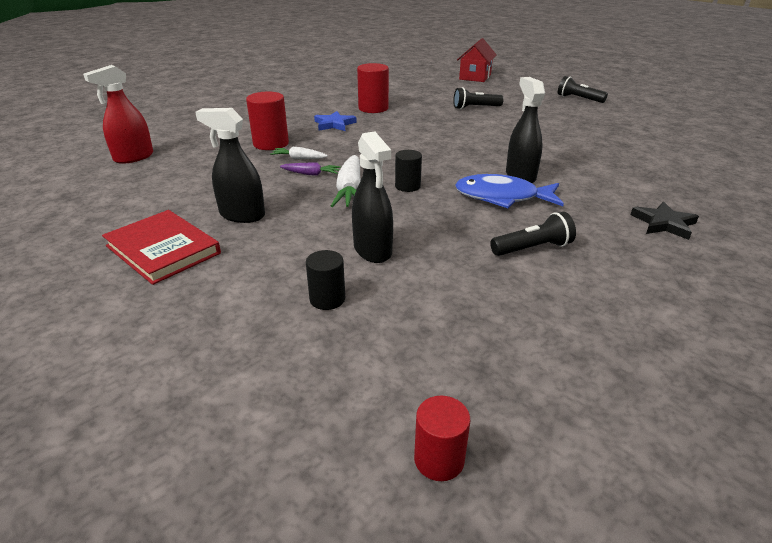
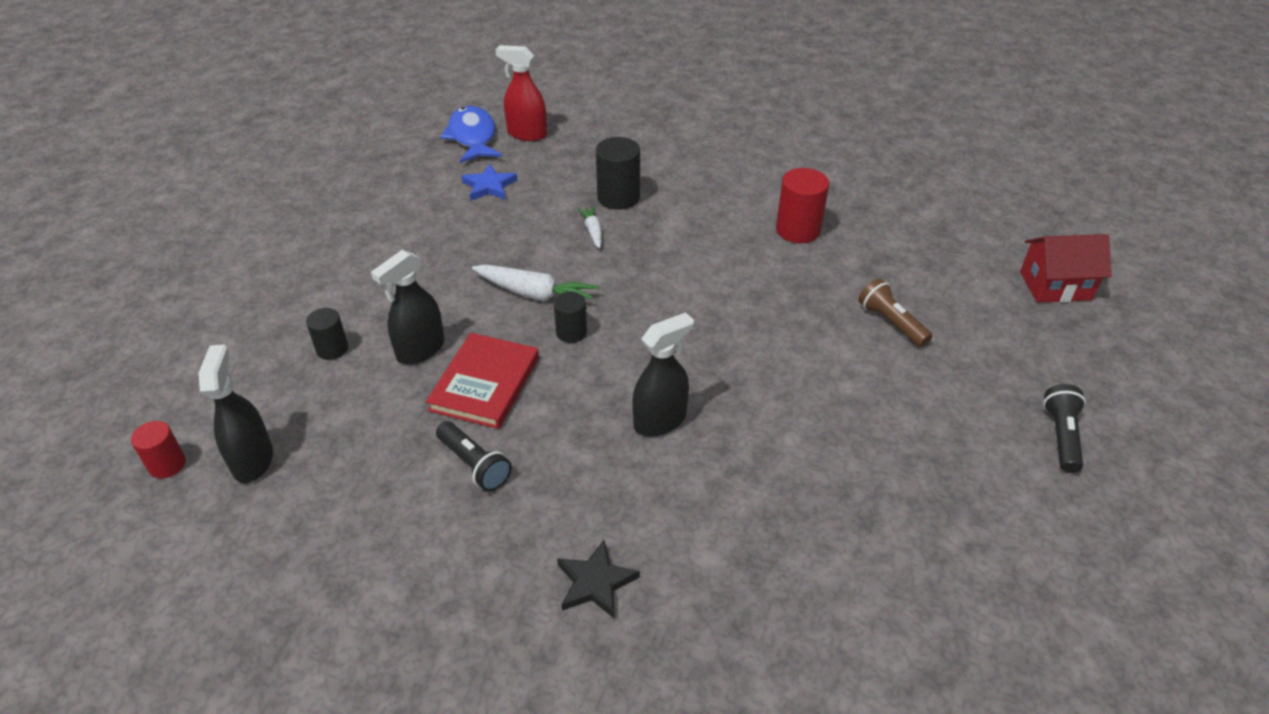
camera: 65 degrees right, 10 degrees up
red book [102,210,221,285] -> red book moved to [426,333,539,429]
black spray bottle [195,108,265,223] -> black spray bottle moved to [198,344,273,483]
red cylinder [246,92,289,150] -> black cylinder [596,137,640,210]
purple carrot [280,162,341,176] -> none
blue star [314,111,357,131] -> blue star moved to [461,164,517,201]
white carrot [331,155,361,207] -> white carrot turned 135 degrees counterclockwise [472,265,599,309]
black flashlight [453,87,504,109] -> brown flashlight [858,278,932,347]
blue fish [455,174,564,208] -> blue fish moved to [440,106,502,163]

